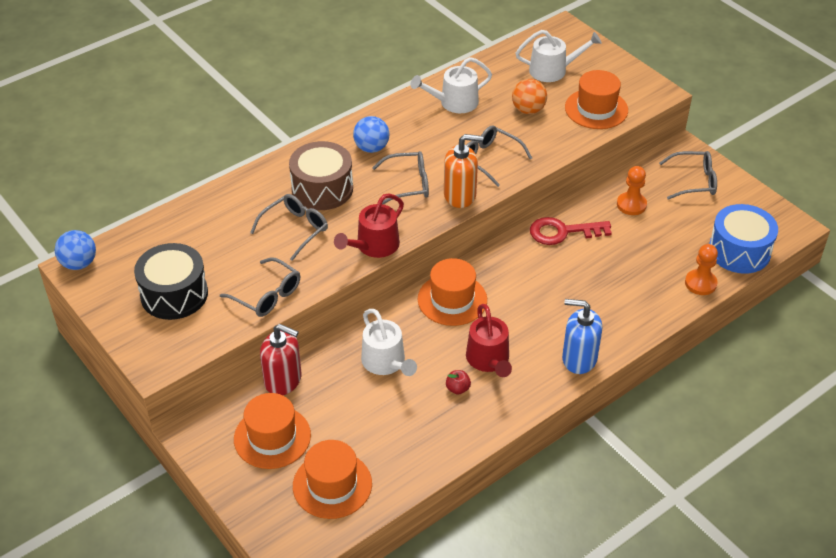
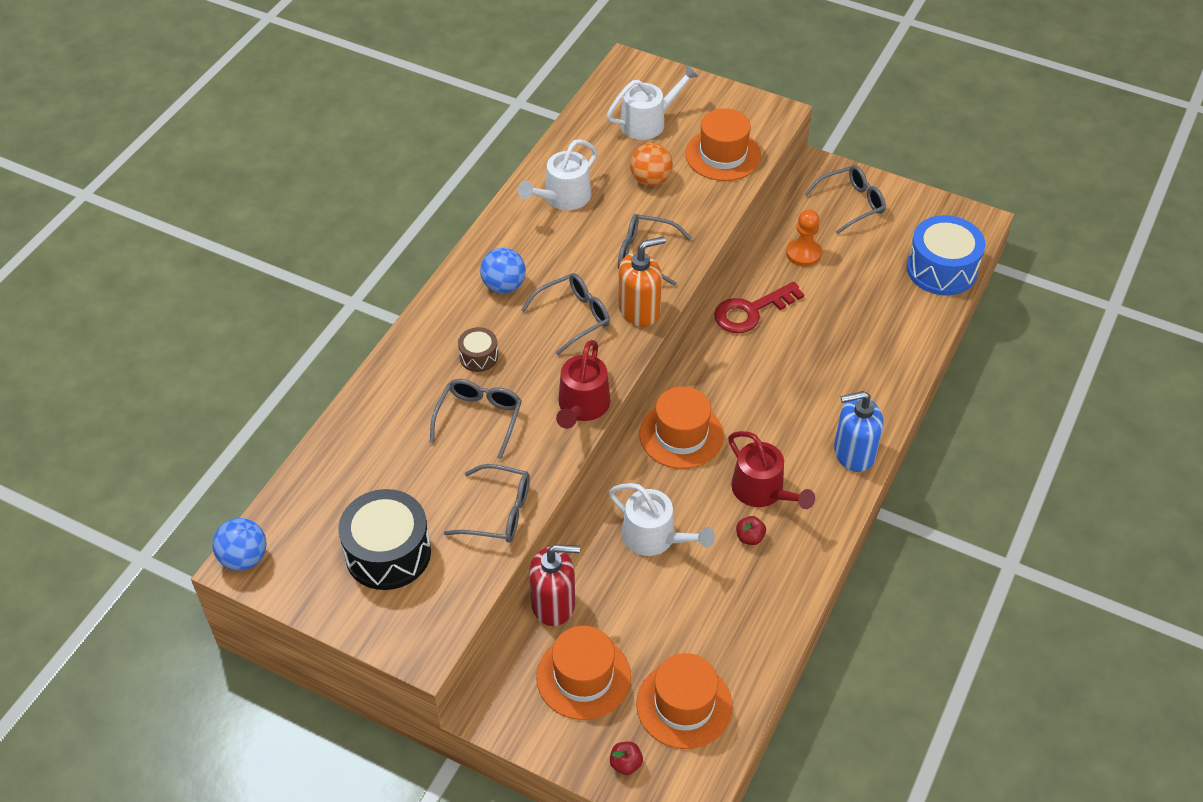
camera: 25 degrees left, 5 degrees up
brown drum [289,141,353,210] -> brown drum [458,327,498,372], size x0.50
orange pawn [685,244,718,295] -> none
none -> red apple [610,742,643,775]

